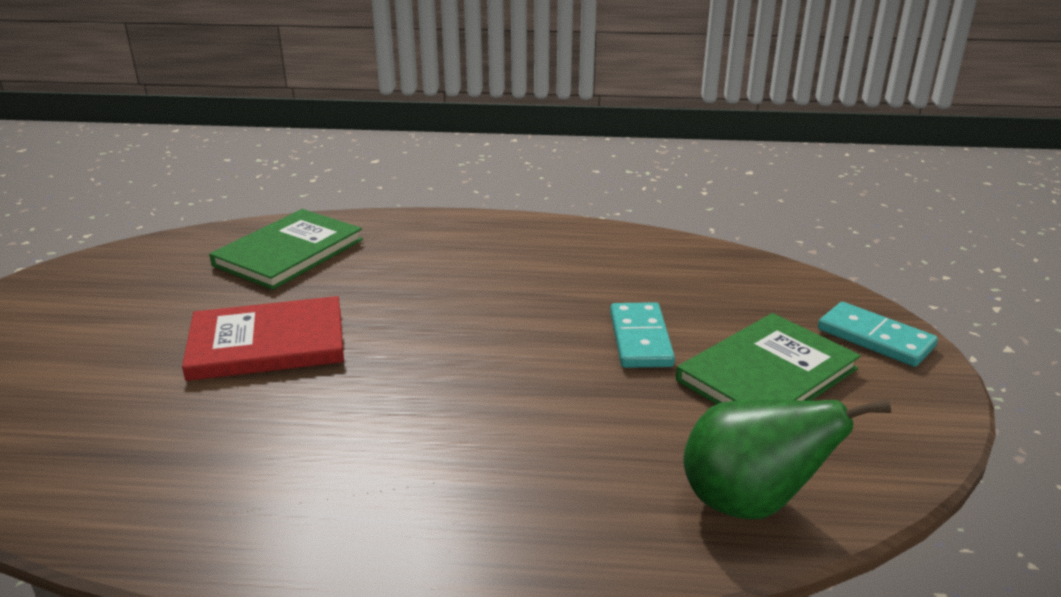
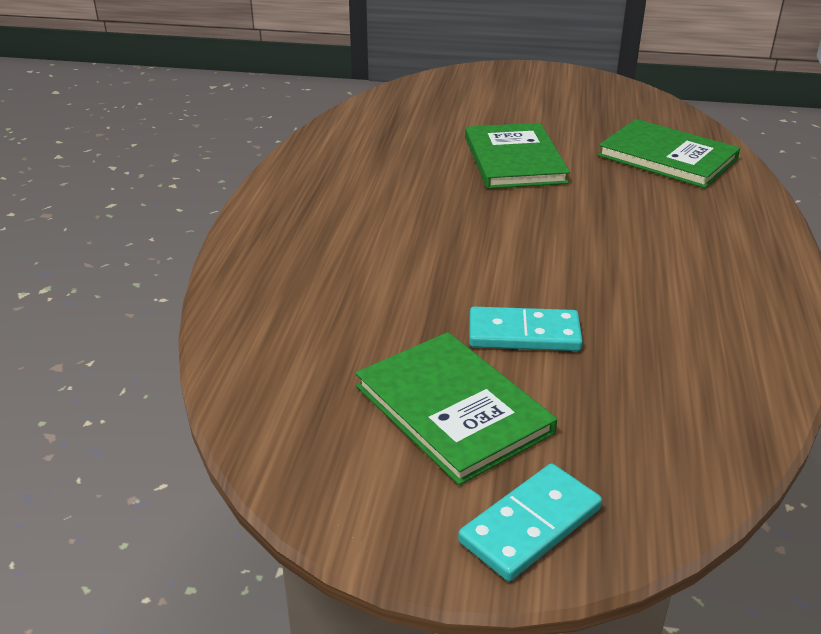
camera: 95 degrees right, 5 degrees up
red book [182,296,344,381] -> green book [465,123,570,189]
green pear [683,399,891,519] -> none

